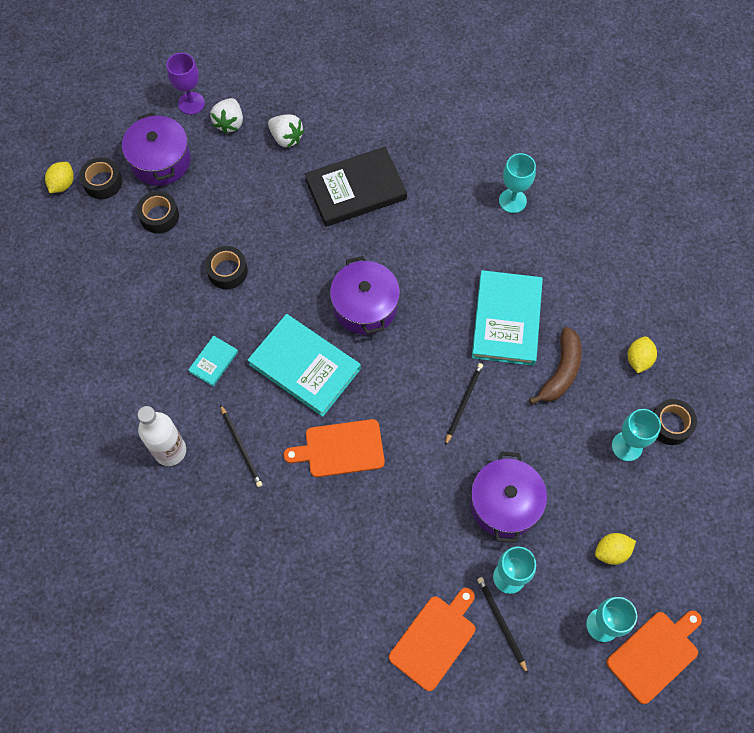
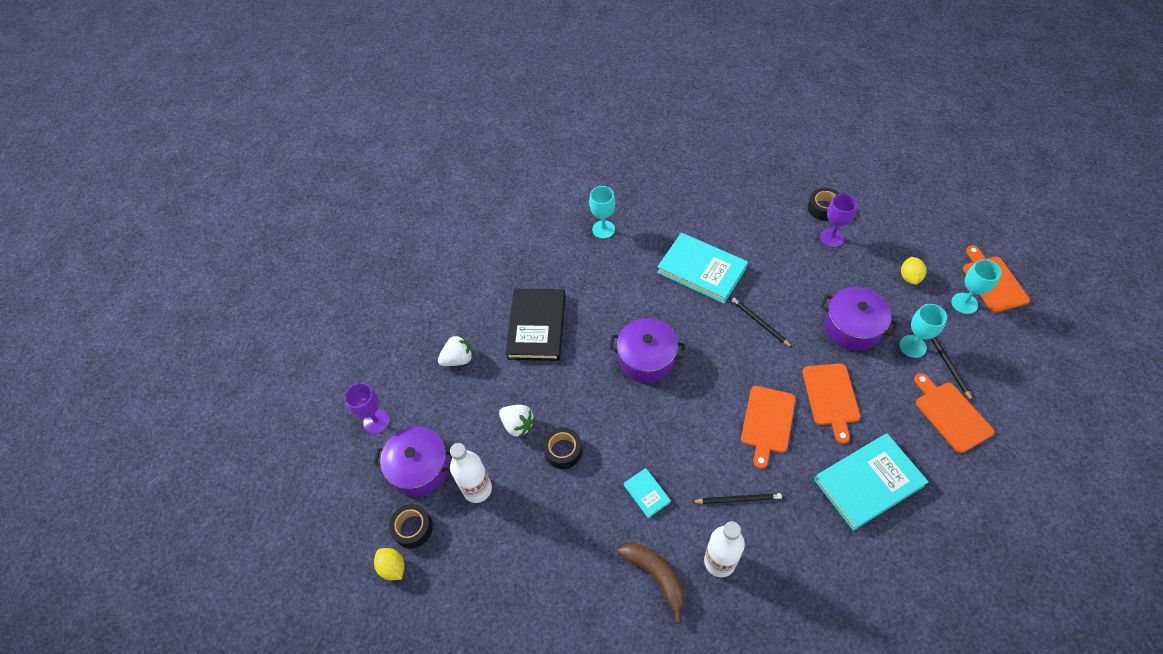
camera: 60 degrees left, 10 degrees down
black tape [137,191,179,234] -> white bottle [450,443,492,503]
white strawberry [210,98,243,134] -> white strawberry moved to [499,405,535,437]
turquoise book [248,314,361,417] -> turquoise book moved to [814,433,929,531]
black pencil [477,577,528,674] -> black pencil turned 75 degrees clockwise [931,337,973,401]
brown banana [529,327,582,405] -> brown banana moved to [618,543,685,624]
turquoise goblet [612,409,661,461] -> purple goblet [820,193,857,247]
yellow lemon [627,336,657,373] -> none
none -> orange cutting board [802,363,860,444]

